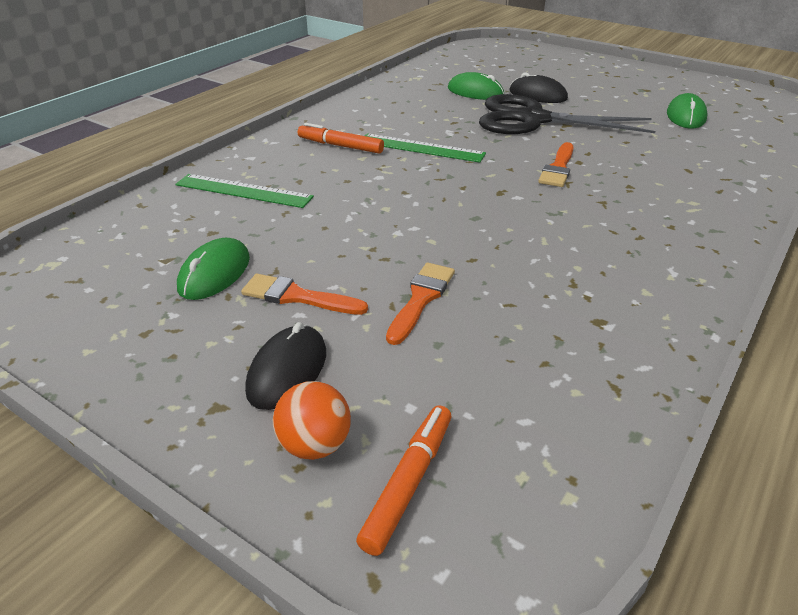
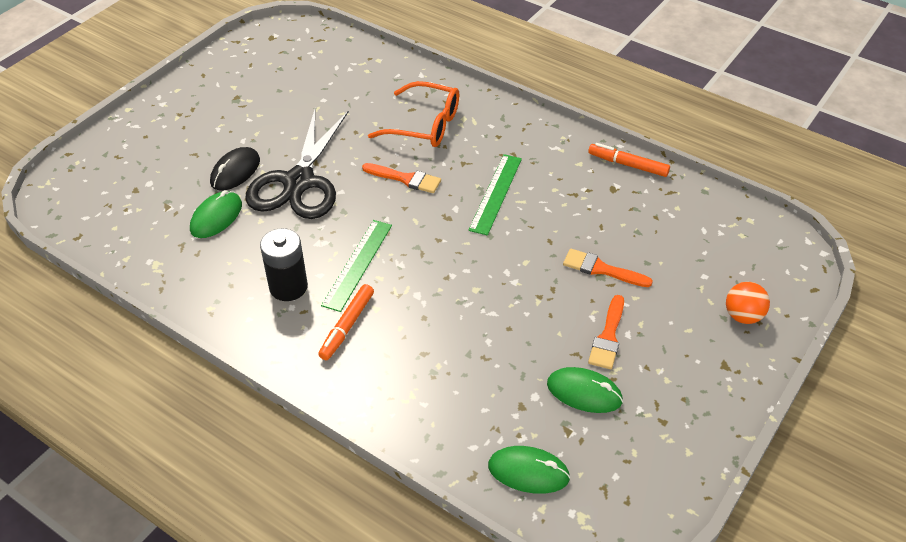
camera: 90 degrees left, 10 degrees up
green ruler [175,174,314,208] -> green ruler moved to [468,154,522,236]
black mouse [245,322,326,410] -> none
orange marker [356,405,451,556] -> orange marker moved to [588,143,670,177]
green mouse [667,93,708,129] -> green mouse moved to [488,446,570,494]
none -> black battery [260,228,308,301]
none -> orange glasses [368,81,459,147]

